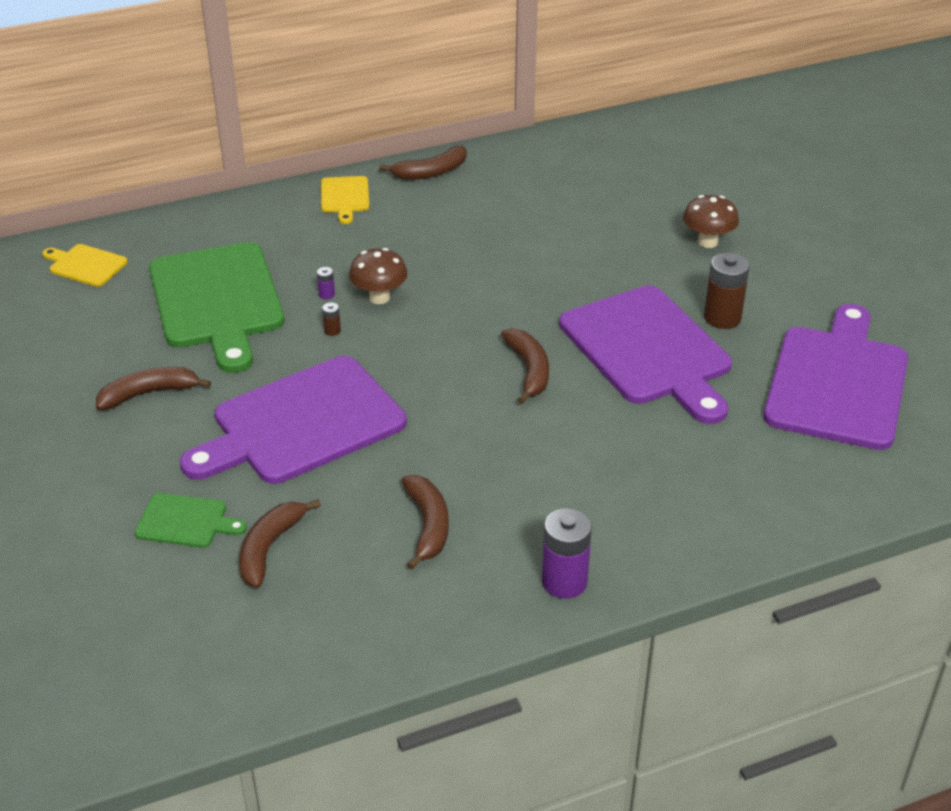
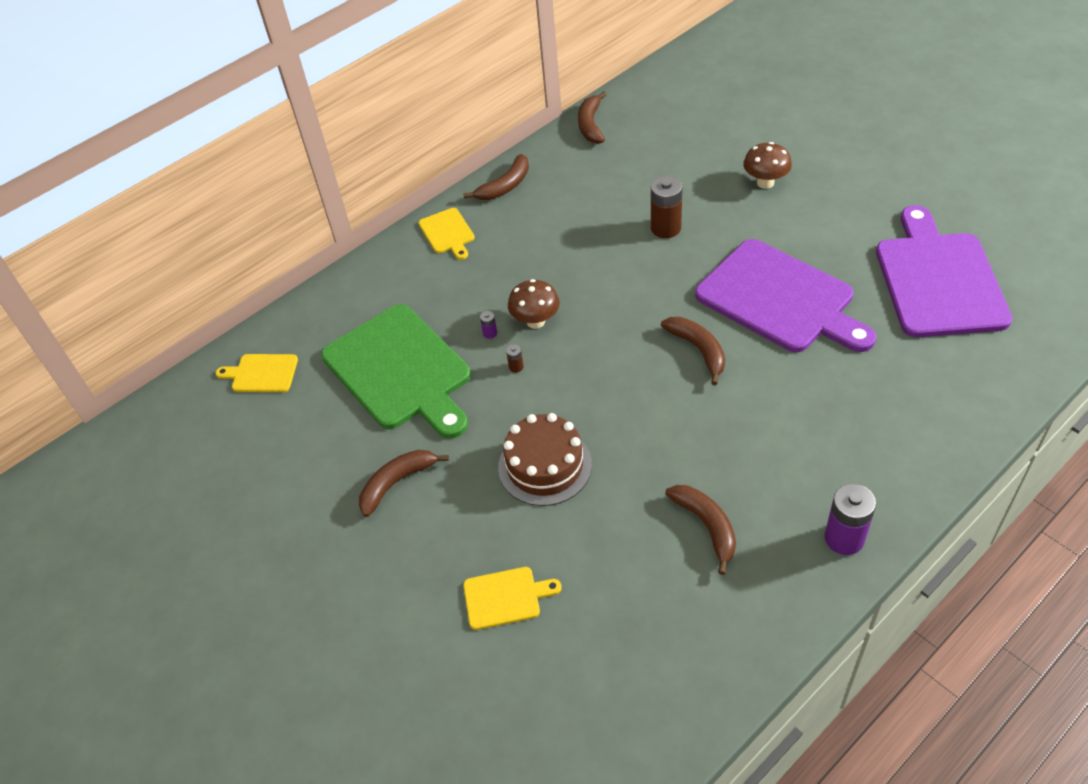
camera: 15 degrees left, 10 degrees up
green cutting board [135,493,247,548] -> yellow cutting board [463,567,561,630]
purple cutting board [180,356,407,484] -> brown cake [498,413,592,506]
brown banana [239,499,321,588] -> brown banana moved to [578,91,607,144]
brown battery [704,253,750,329] -> brown battery moved to [651,176,683,238]

